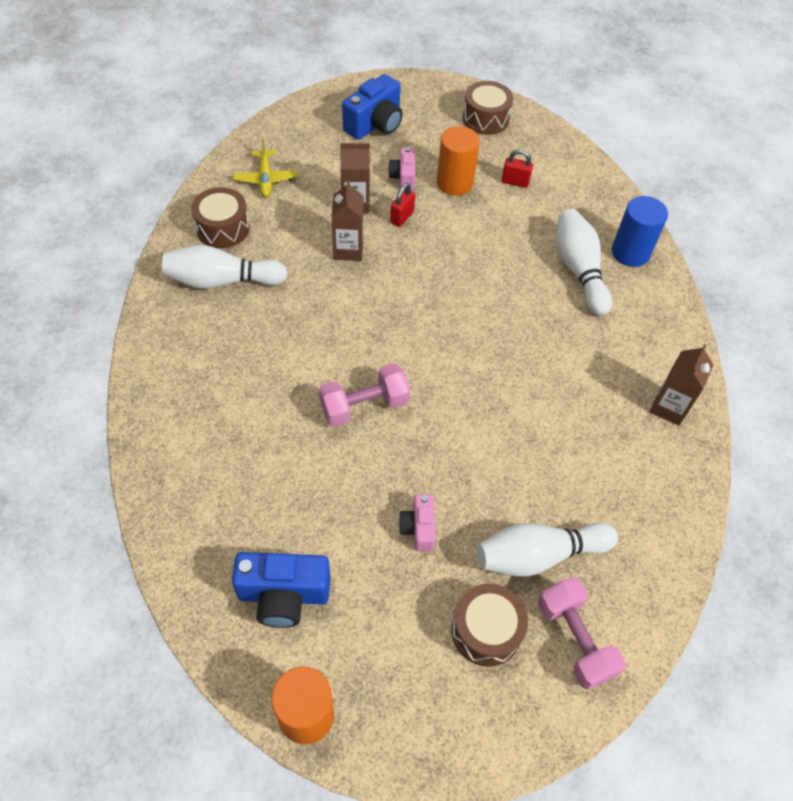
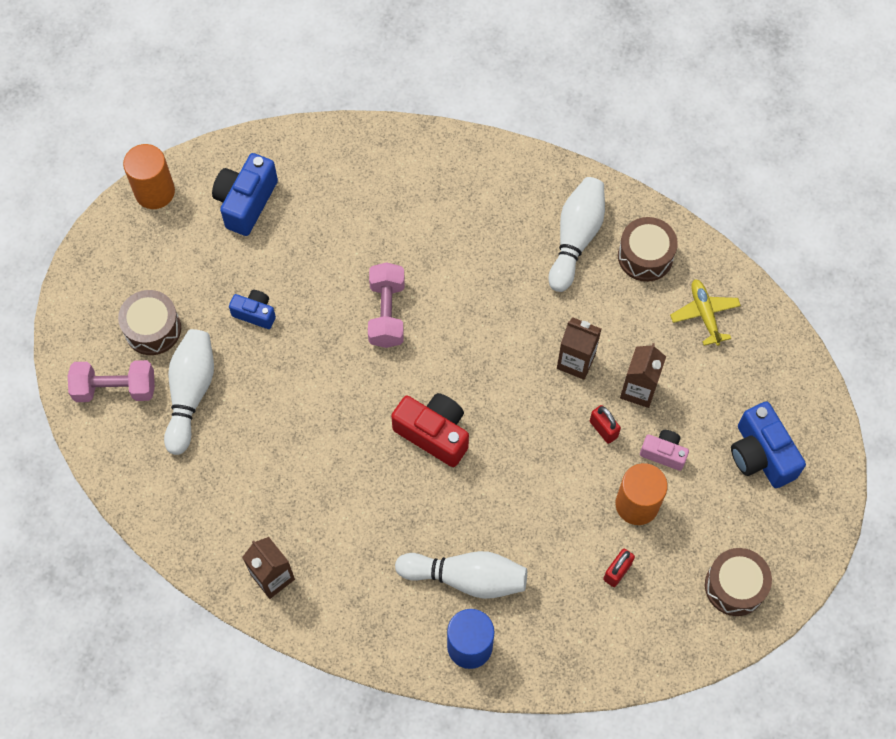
camera: 115 degrees right, 10 degrees up
yellow plane [233,139,298,197] -> yellow plane turned 60 degrees clockwise [670,279,741,346]
pink camera [399,494,436,551] -> blue camera [229,290,276,329]
none -> red camera [391,393,469,467]

